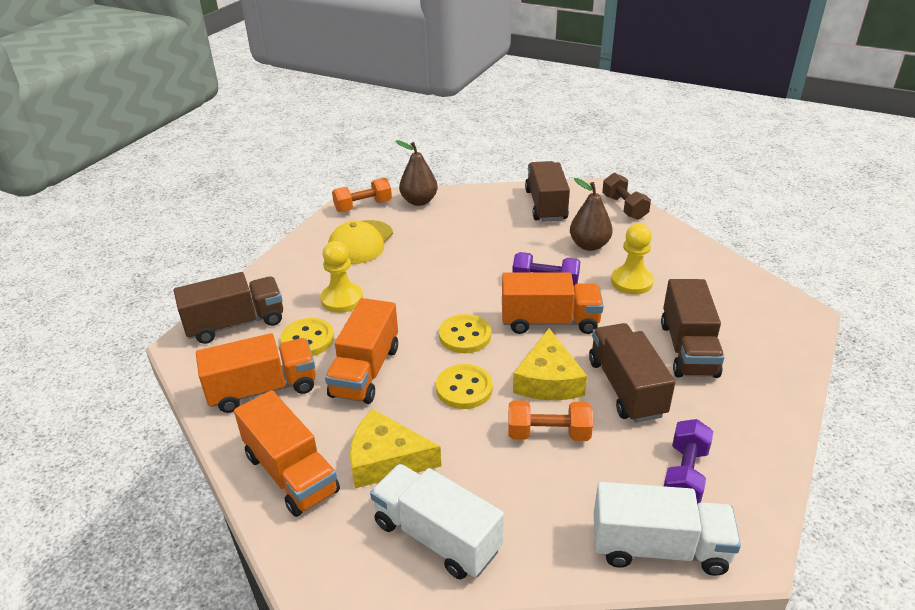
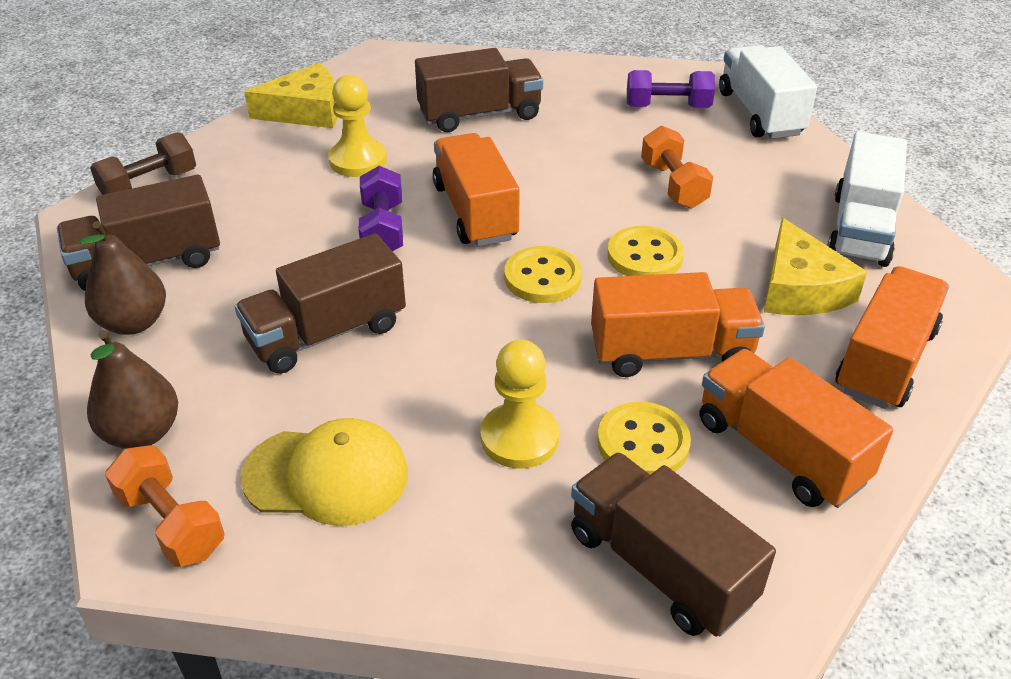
camera: 110 degrees left, 5 degrees up
yellow cheese [513,328,587,400] -> yellow cheese moved to [244,63,338,128]
brown pear [570,178,613,251] -> brown pear moved to [79,221,166,335]
brown truck [589,323,675,423] -> brown truck moved to [235,234,406,374]

